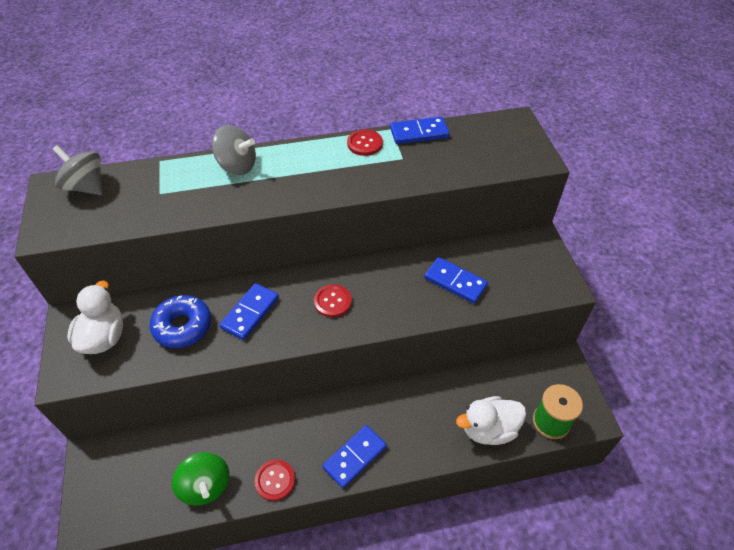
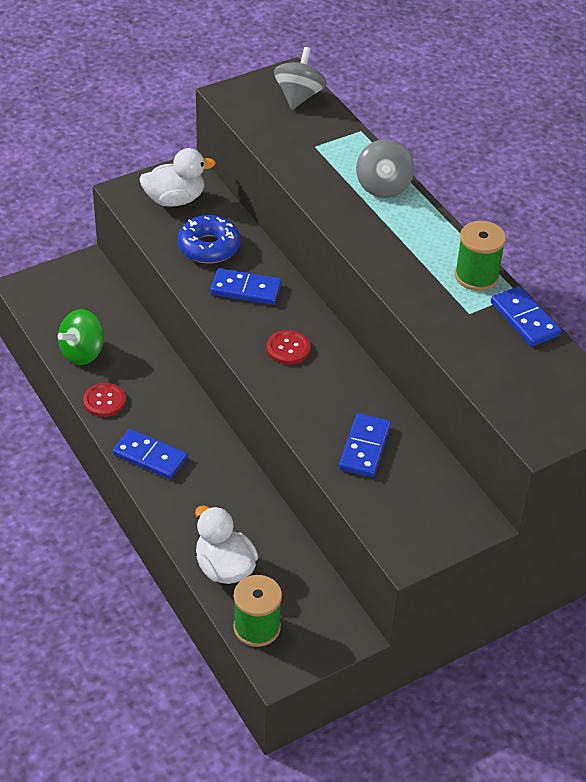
camera: 70 degrees right, 5 degrees down
red button [347,129,383,156] -> green spool [455,221,506,291]

